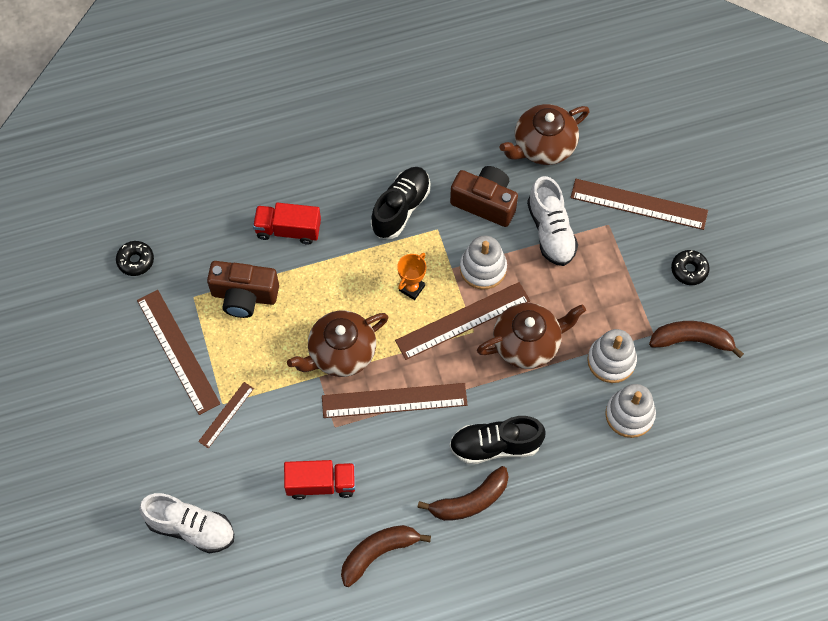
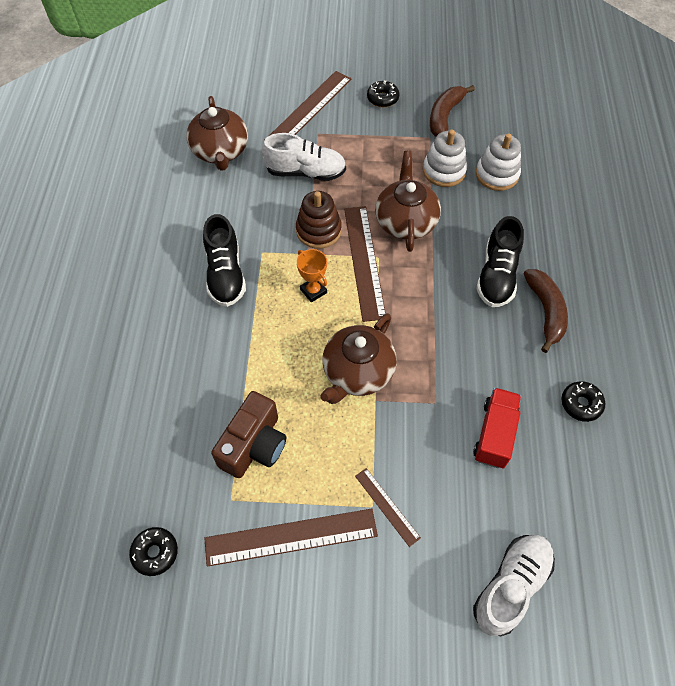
camera: 70 degrees left, 5 degrees down
red truck [253,203,321,245] -> none
brown teapot [287,311,388,377] -> brown teapot turned 45 degrees clockwise [320,313,397,404]
brown ruler [322,383,468,418] -> none
brown banana [341,525,431,587] -> black donut [561,381,605,422]
black shoe [371,167,430,239] -> black shoe turned 150 degrees counterclockwise [203,214,246,307]
brown camera [450,166,518,227] -> none
white stacking toy [460,236,507,290] -> brown stacking toy [296,191,342,249]

